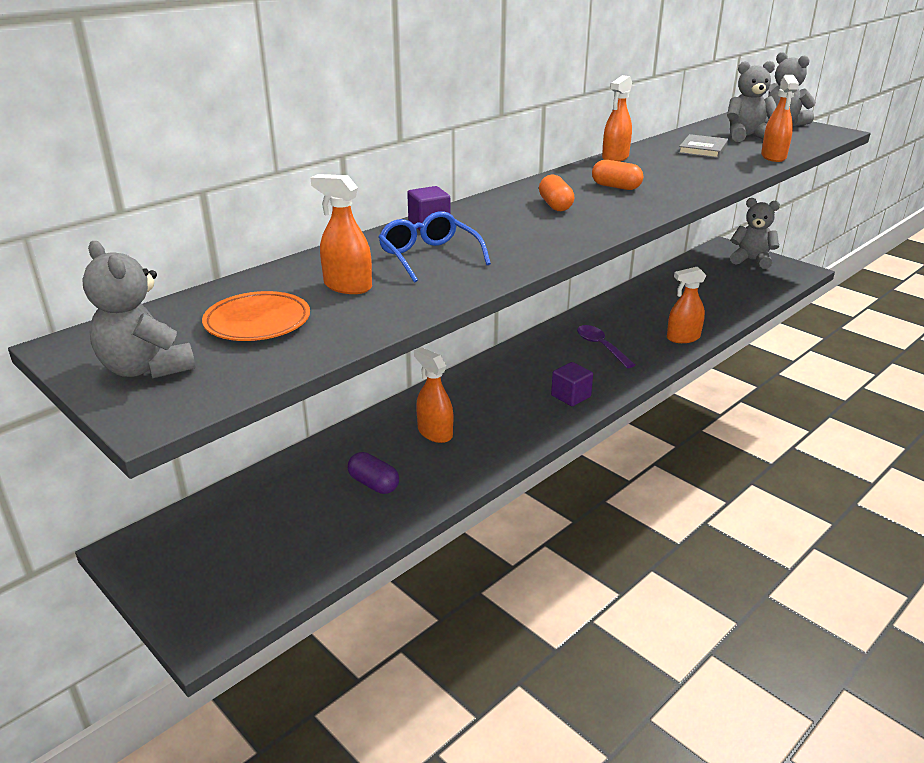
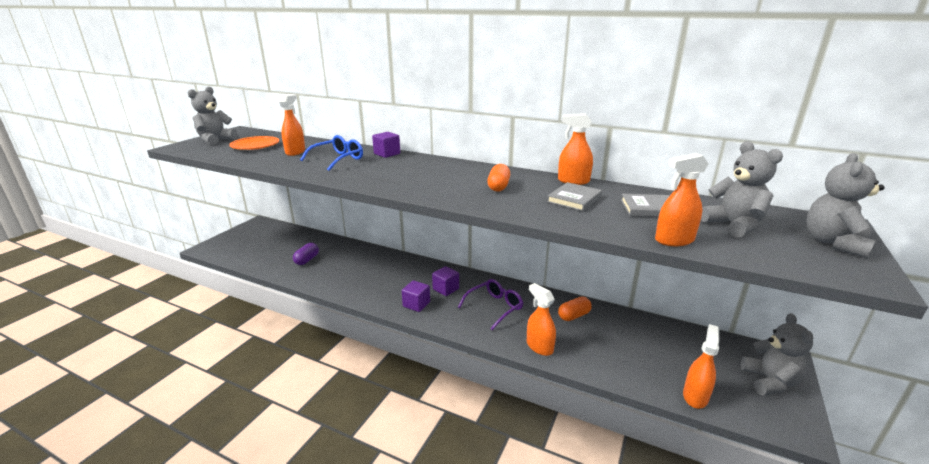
camera: 70 degrees right, 5 degrees down
orange spray bottle [414,347,453,443] -> orange spray bottle moved to [683,324,720,409]
orange capsule [539,174,574,211] -> orange capsule moved to [558,296,592,321]
purple spoon [577,325,635,368] -> purple glasses [458,279,523,330]
none -> purple cube [432,266,459,296]
none -> grey book [547,182,602,211]

